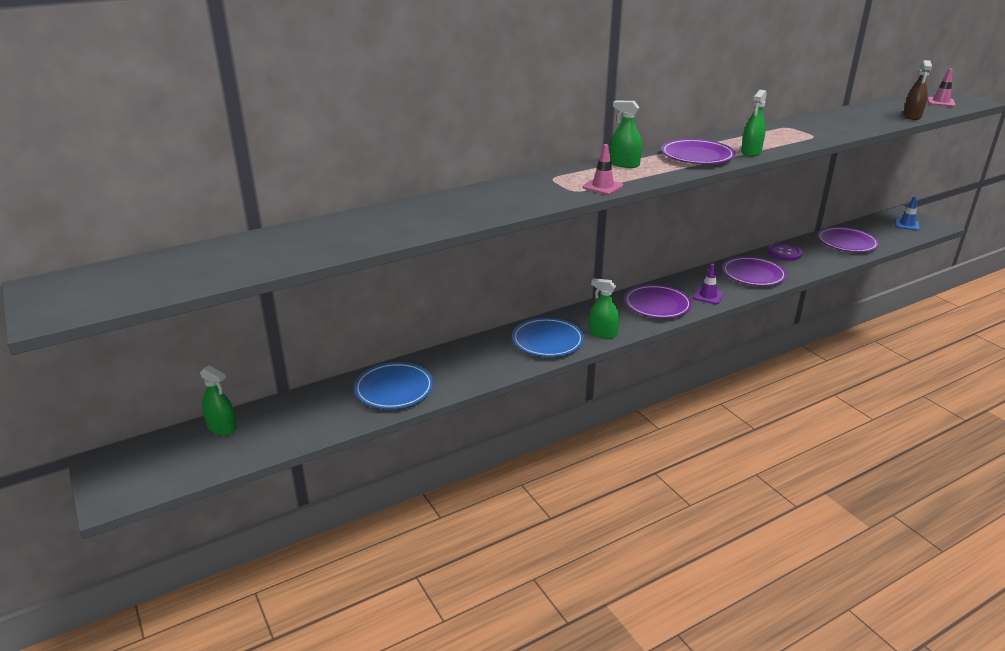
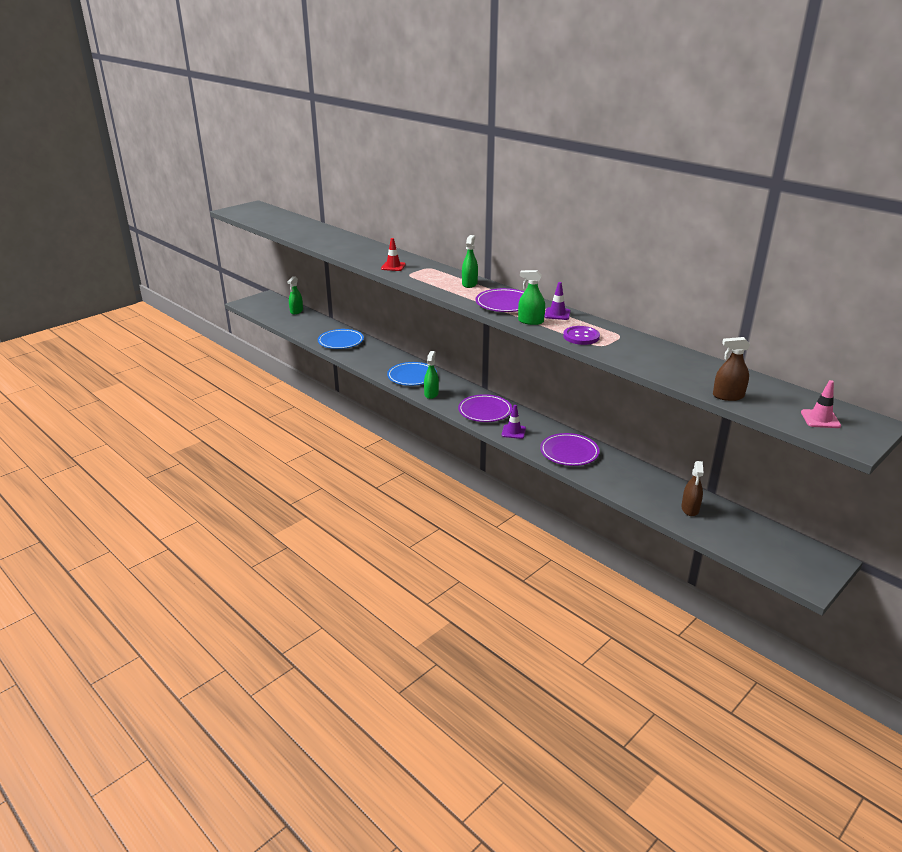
camera: 75 degrees right, 0 degrees up
pink traffic cone [583,144,623,195] -> none
purple button [768,243,802,261] -> purple button moved to [563,326,600,345]
purple plate [817,227,879,252] -> brown spray bottle [681,461,704,516]
blue traffic cone [895,196,920,231] -> none
none -> red traffic cone [381,238,406,271]
none -> purple traffic cone [544,282,571,320]

